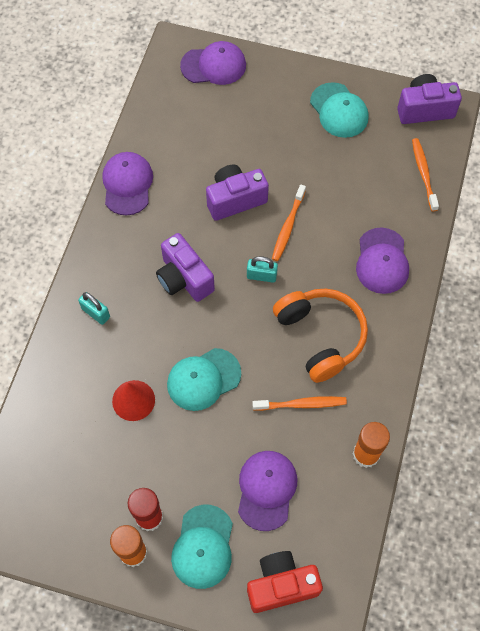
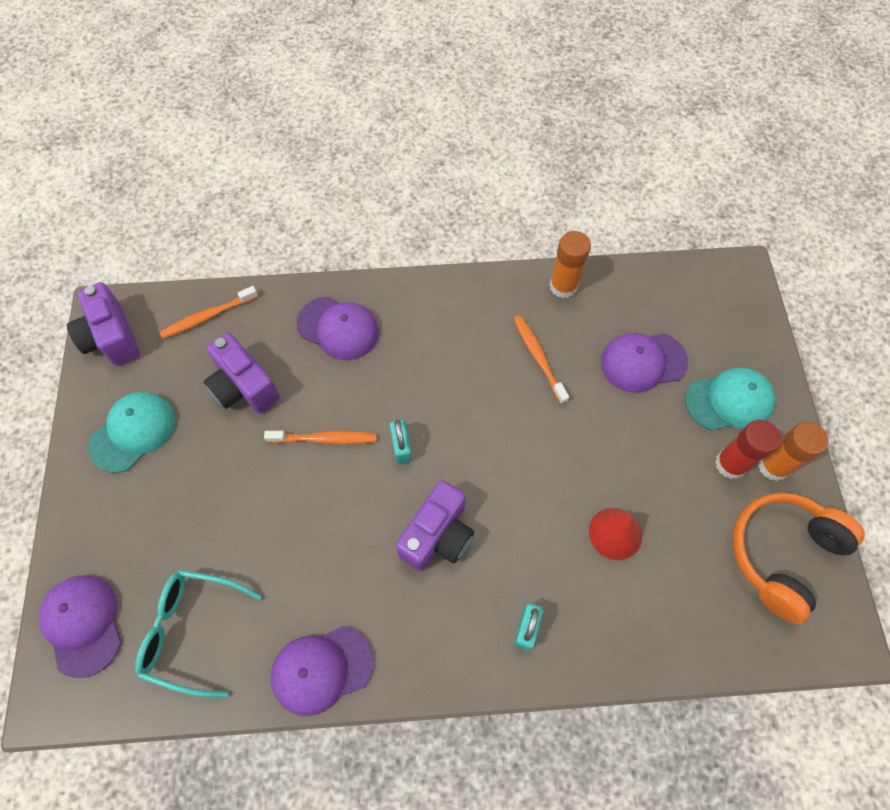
camera: 110 degrees left, 0 degrees up
turquoise cap [167,348,241,411] -> none
purple camera [206,165,269,221] -> purple camera moved to [204,332,280,413]
red camera [247,551,323,613] -> none
orange headphones [273,288,368,383] -> orange headphones moved to [732,492,865,624]
purple cap [356,227,409,294] -> purple cap turned 45 degrees clockwise [296,296,379,360]
none -> turquoise glasses [135,570,262,698]

